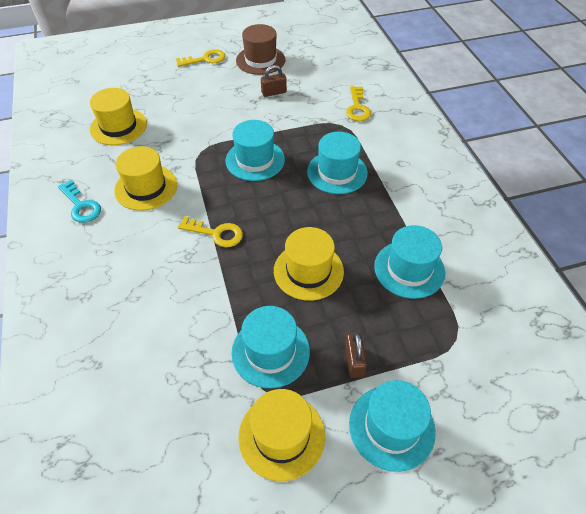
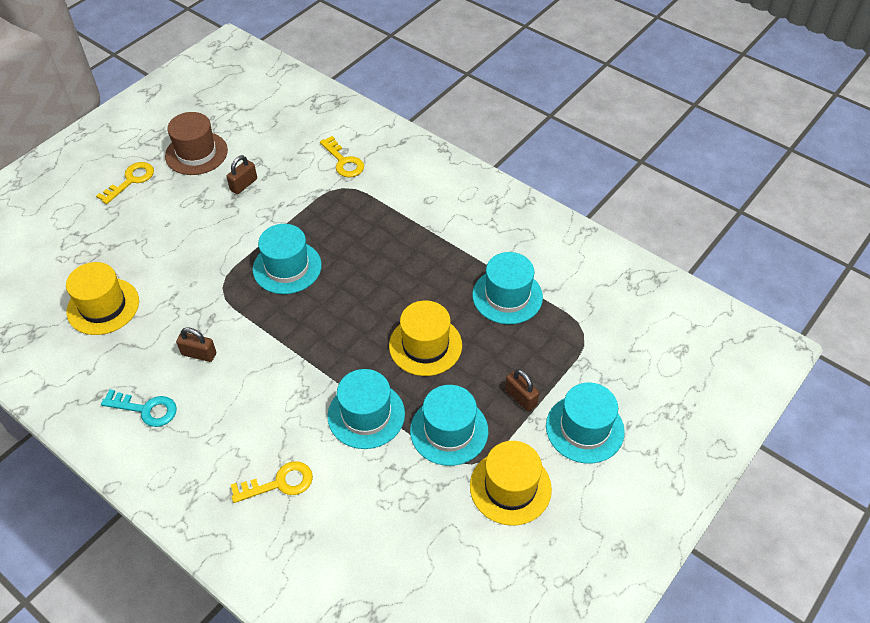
camera: 35 degrees left, 0 degrees up
yellow hat [114,146,177,211] -> brown padlock [176,327,216,362]
yellow key [178,216,243,247] -> yellow key moved to [231,461,313,503]
turquoise hat [307,132,368,194] -> turquoise hat moved to [328,369,405,449]

